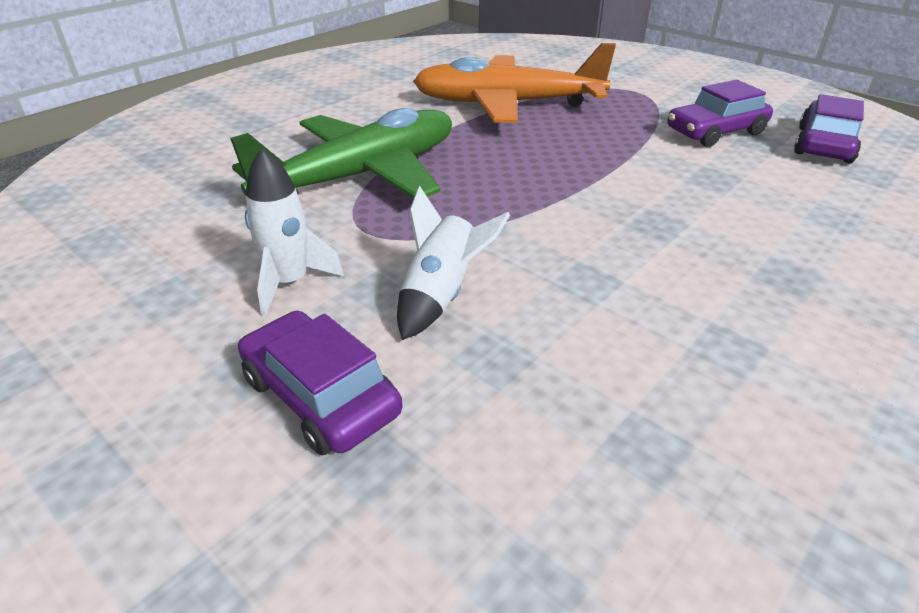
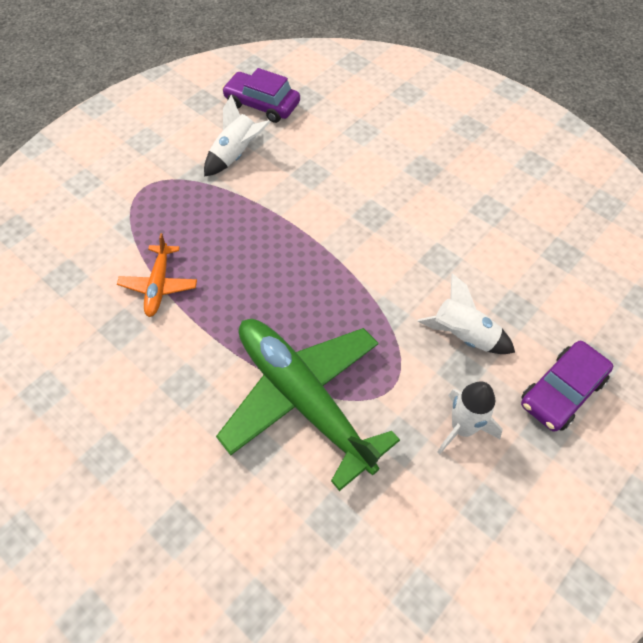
camera: 90 degrees left, 20 degrees up
orange plane [413,43,616,123] -> orange plane [117,233,197,317], size x0.47
purple car [667,80,773,147] -> white rocket [204,94,271,176]

